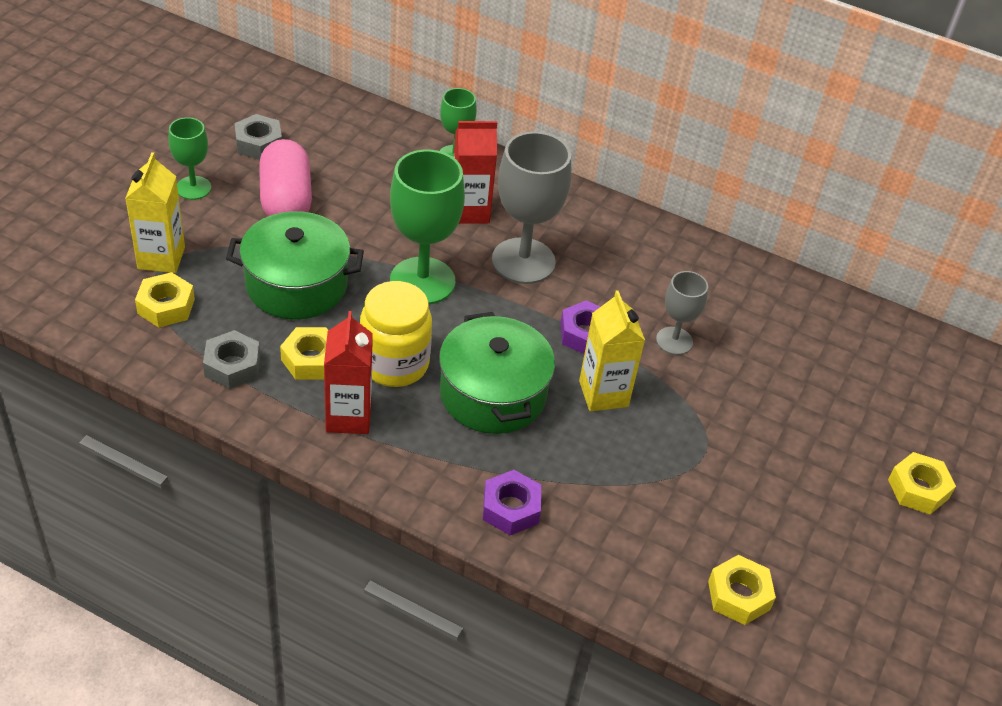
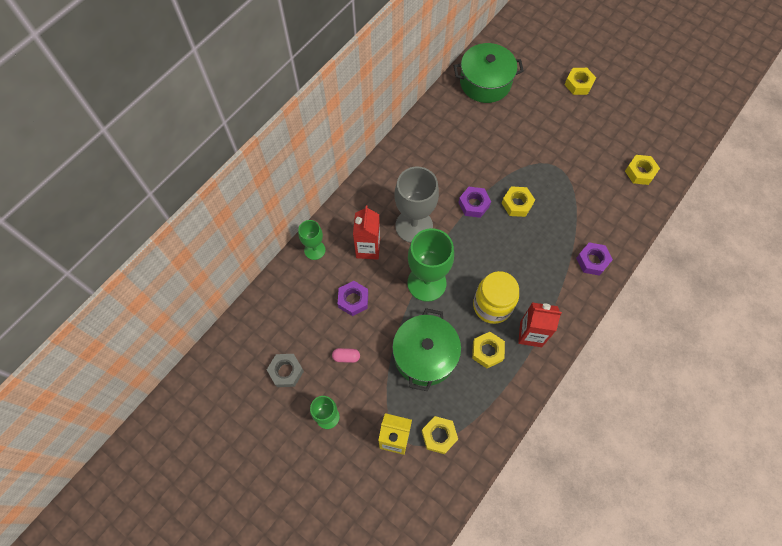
camera: 75 degrees left, 20 degrees up
grey nut [203,330,260,389] -> none
pink capsule [259,139,312,216] -> pink capsule [332,348,360,363], size x0.42
green pot [439,312,555,434] -> green pot moved to [454,43,524,103]
yellow carton [579,290,645,411] -> yellow nut [501,186,535,217]
grey goblet [656,271,708,355] -> none
none -> purple nut [338,281,368,316]

